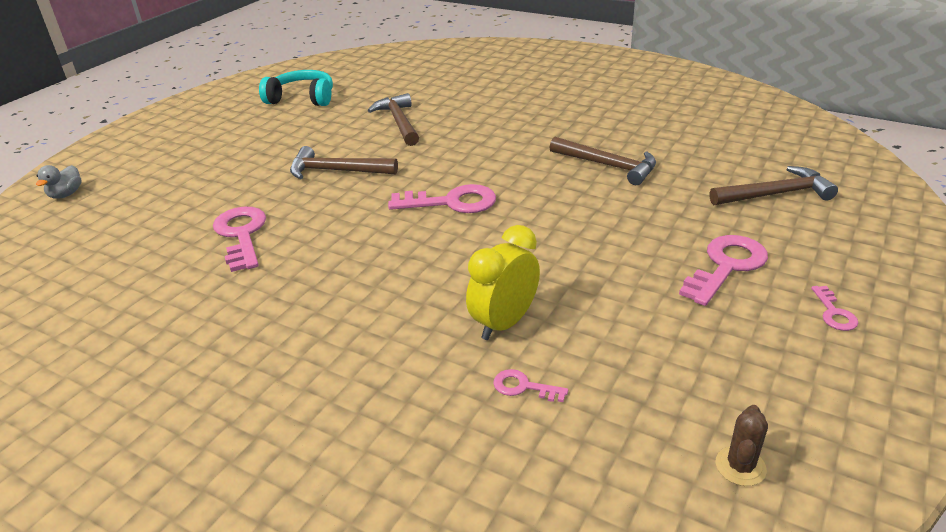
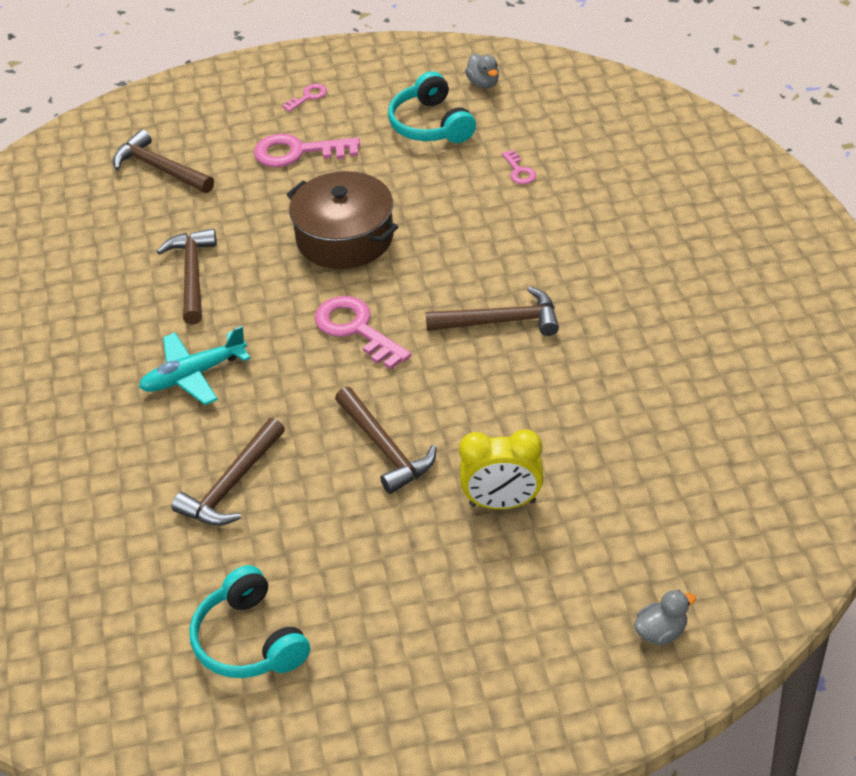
camera: 130 degrees left, 10 degrees up
pink key [213,207,266,272] -> none
yellow clock [466,225,540,340] -> yellow clock moved to [459,429,544,509]
brown cactus [716,405,768,486] -> grey duck [465,54,499,88]
none -> turquoise plane [139,326,251,405]
none -> brown pot [286,171,398,269]
none -> turquoise headphones [388,71,476,143]
none -> brown hammer [425,286,559,336]

